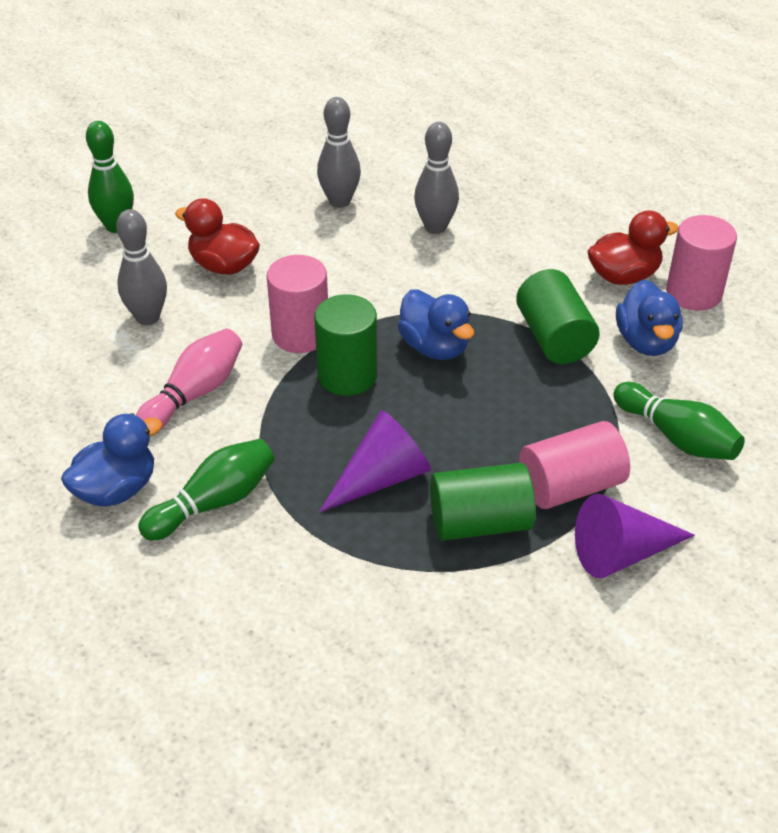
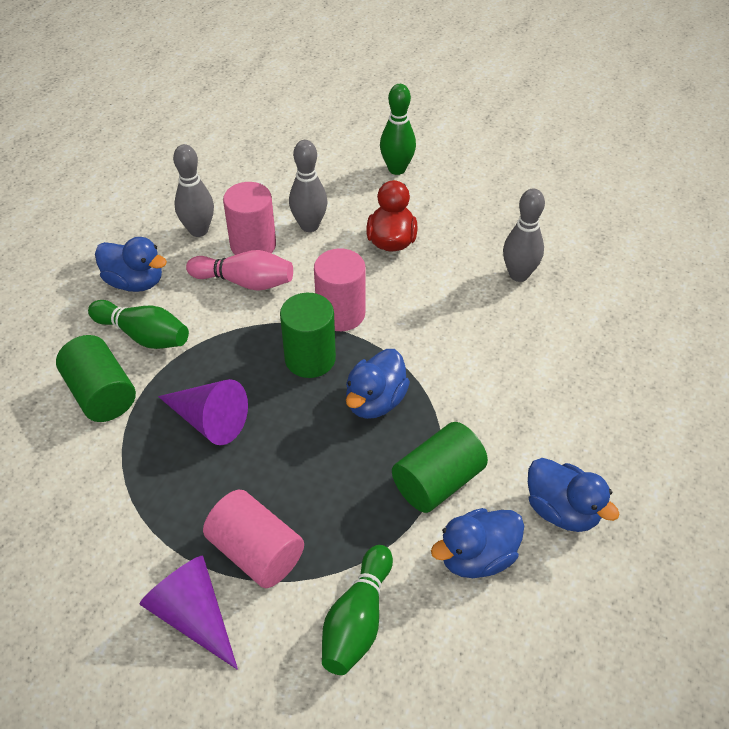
camera: 65 degrees right, 5 degrees up
grey bowling pin [414,122,459,234] -> grey bowling pin moved to [173,144,214,237]
green cylinder [430,463,536,541] -> green cylinder moved to [56,335,136,422]
red duck [587,210,679,285] -> blue duck [528,458,620,532]
pink cylinder [666,215,737,311] -> pink cylinder moved to [223,182,276,255]

